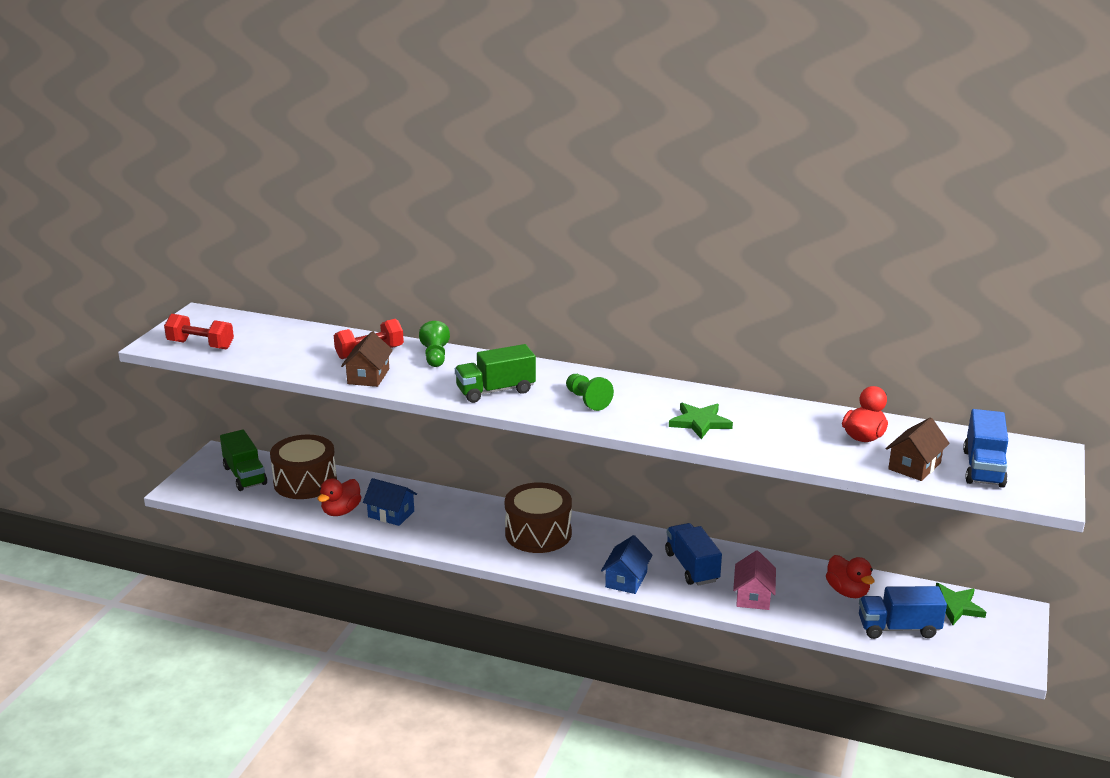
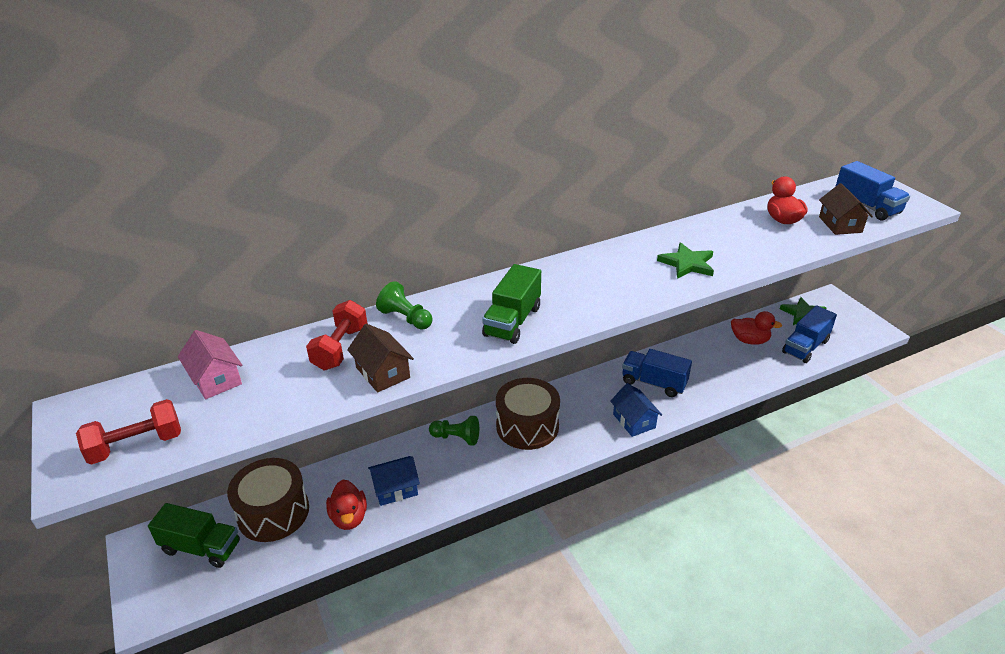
camera: 45 degrees left, 10 degrees up
green pawn [566,374,614,411] -> green pawn moved to [429,416,479,446]
pink house [733,550,776,610] -> pink house moved to [178,330,242,399]

